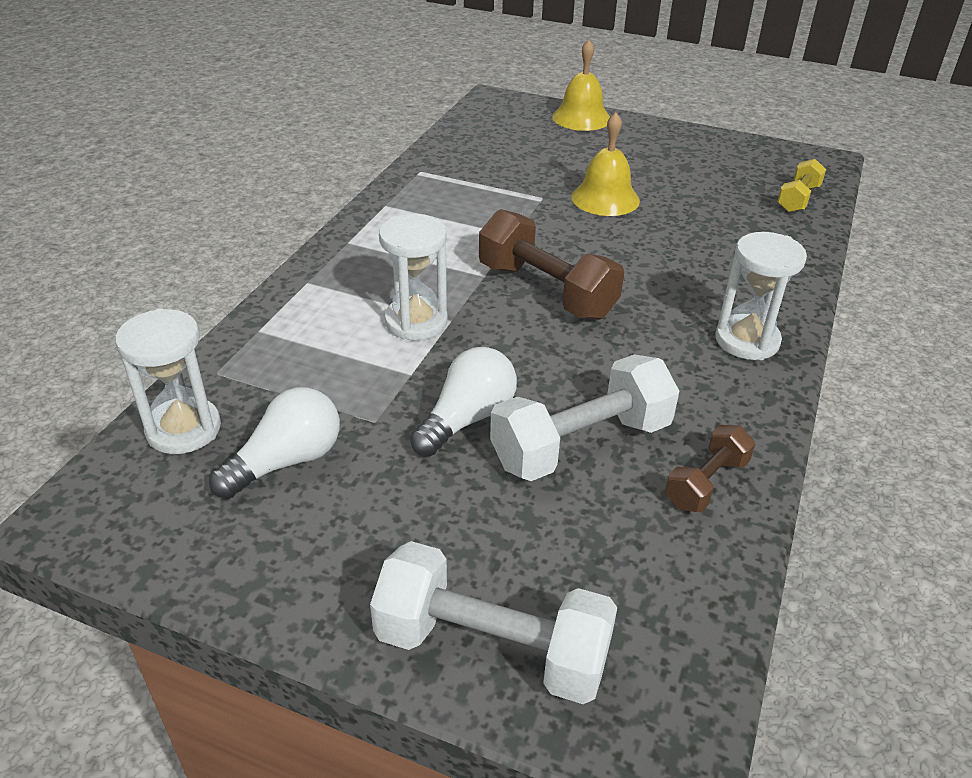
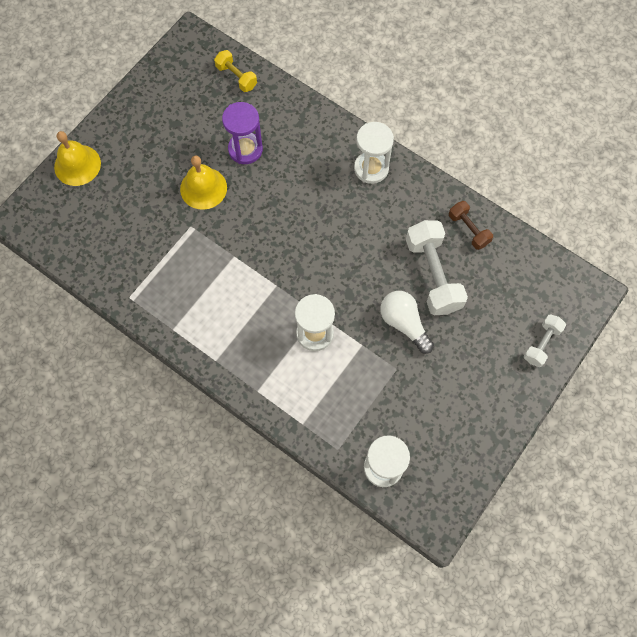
camera: 75 degrees left, 30 degrees up
white light bulb [209,387,340,499] -> none
white dumbbell [370,541,617,704] -> white dumbbell [524,314,566,367], size x0.56
brown dumbbell [479,209,624,320] -> none
none -> purple hourglass [222,102,263,164]

